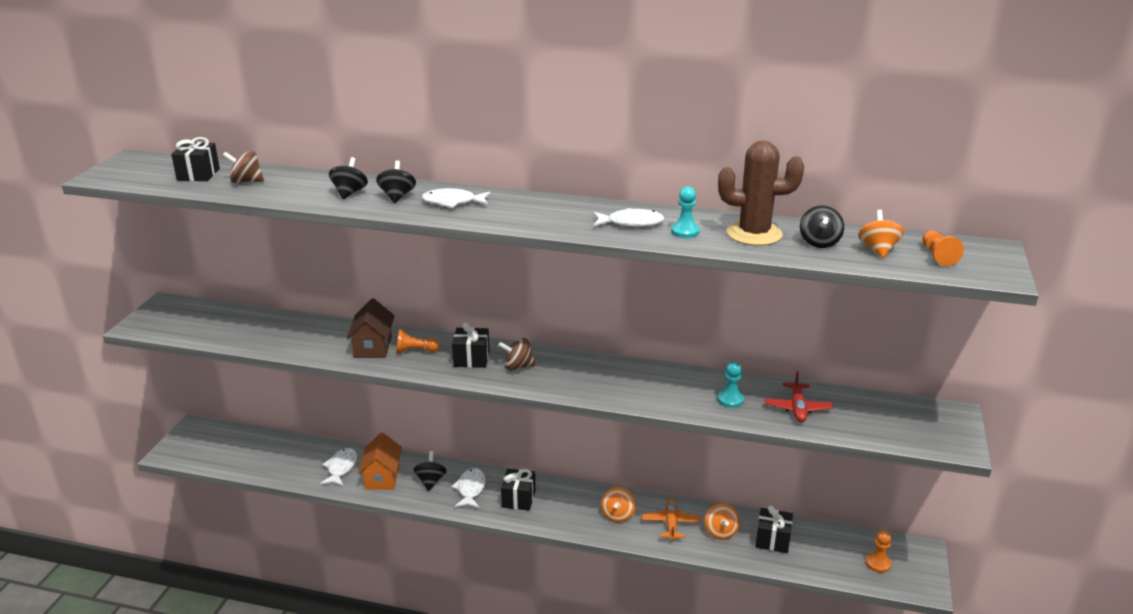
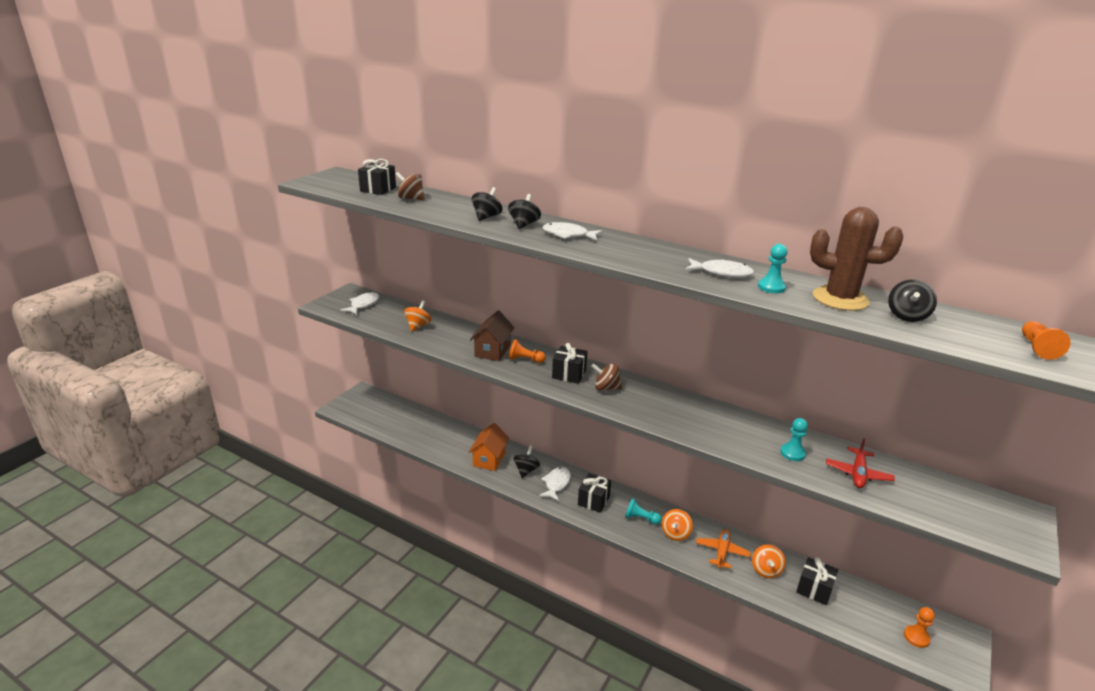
camera: 15 degrees right, 0 degrees up
white fish [320,448,357,486] -> white fish moved to [340,292,379,315]
orange spinning top [858,210,904,258] -> orange spinning top moved to [404,300,431,331]
none -> turquoise pawn [625,498,662,525]

